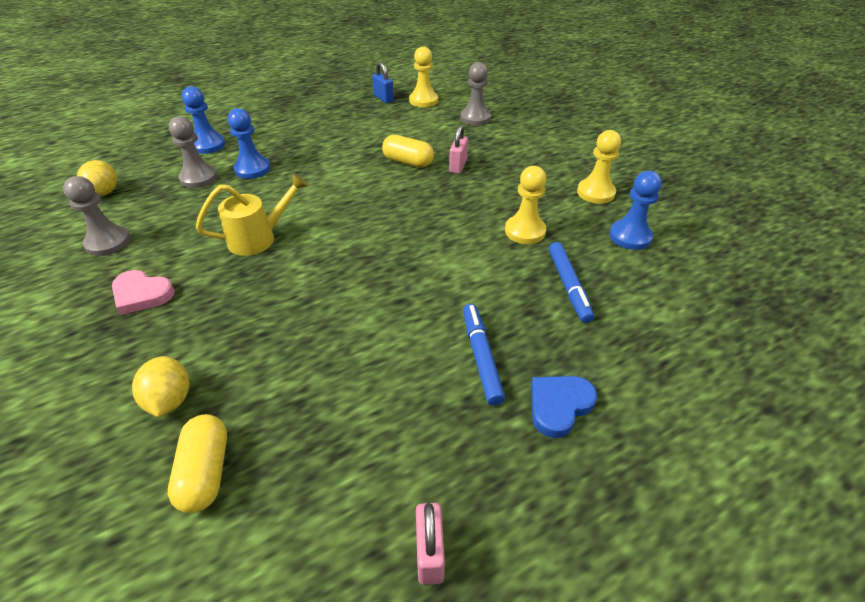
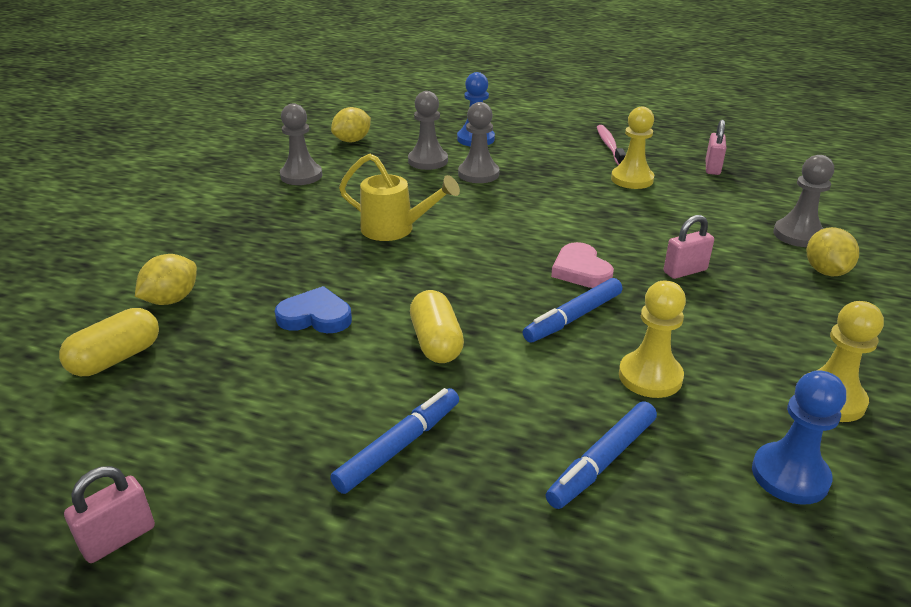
camera: 50 degrees right, 10 degrees down
pink heart [112,270,175,315] -> pink heart moved to [551,242,614,288]
blue pawn [228,108,270,179] -> grey pawn [458,102,499,183]
blue padlock [372,62,394,103] -> pink padlock [706,120,726,175]
yellow capsule [382,135,434,167] -> yellow capsule moved to [410,290,464,363]
yellow pawn [409,46,438,107] -> yellow pawn moved to [611,107,654,189]
blue heart [531,376,597,438] -> blue heart moved to [275,286,352,333]
none -> blue marker [523,278,622,342]
none -> pink toothbrush [597,125,626,165]
none -> yellow lemon [807,227,859,276]

